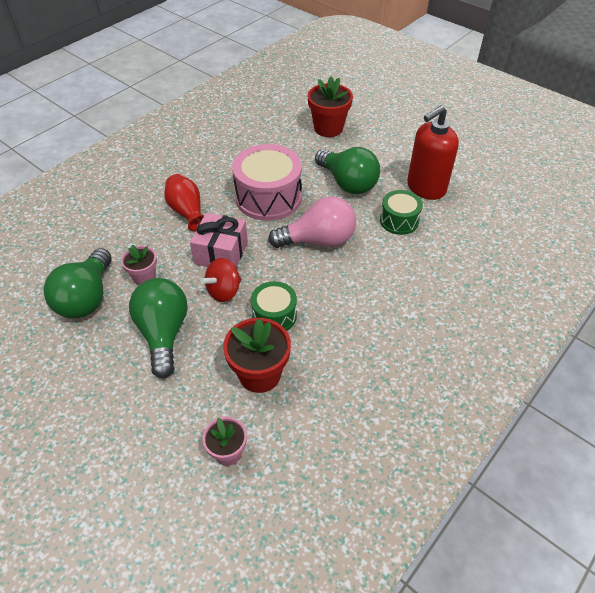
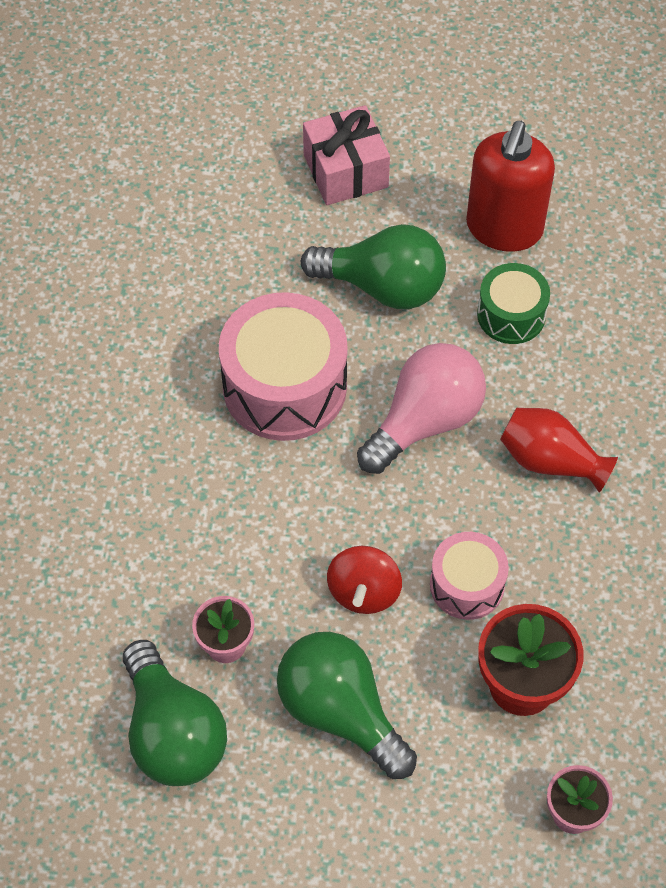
camera: 35 degrees left, 10 degrees up
red vase [165,174,204,231] -> red vase moved to [500,408,618,493]
pink gift [190,213,248,267] -> pink gift moved to [303,105,390,205]
green drum [251,281,297,331] -> pink drum [430,532,509,620]
red flower pot [308,76,353,137] -> none

